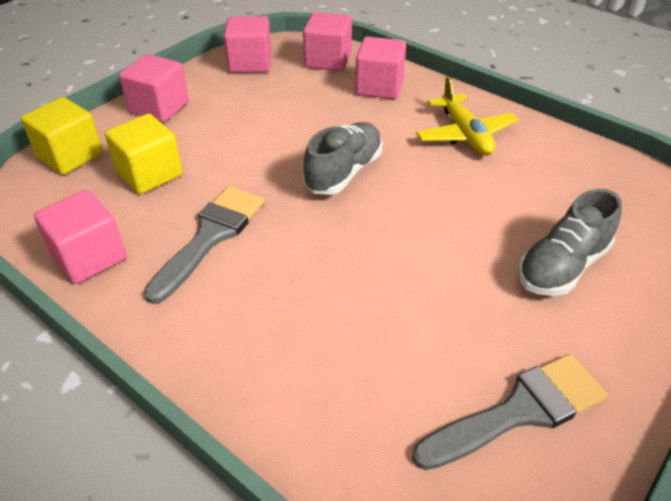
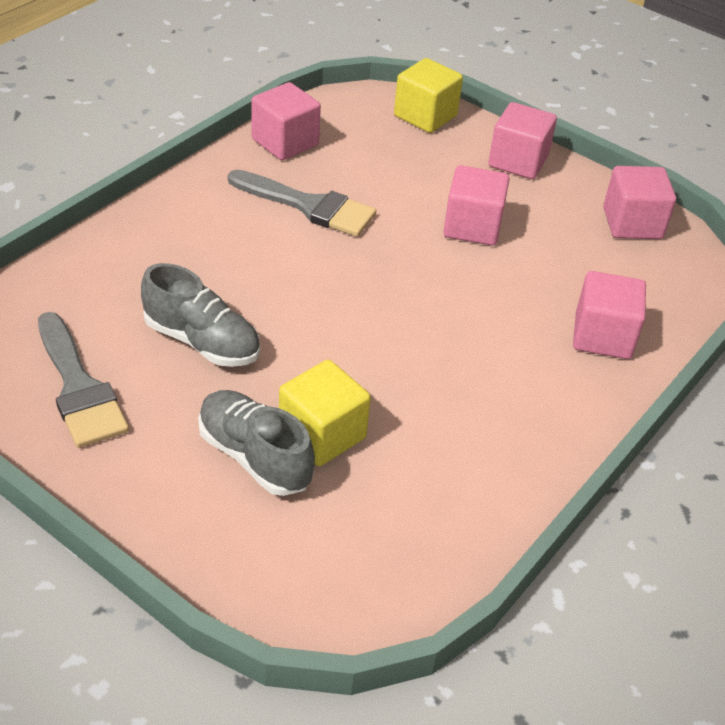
camera: 85 degrees right, 0 degrees up
yellow cube [105,114,183,194] -> yellow cube moved to [279,360,371,466]
pink cube [303,12,352,71] -> pink cube moved to [443,165,510,246]
grey shoe [303,122,383,195] -> grey shoe moved to [141,263,260,367]
yellow plane [416,76,519,155] -> none

